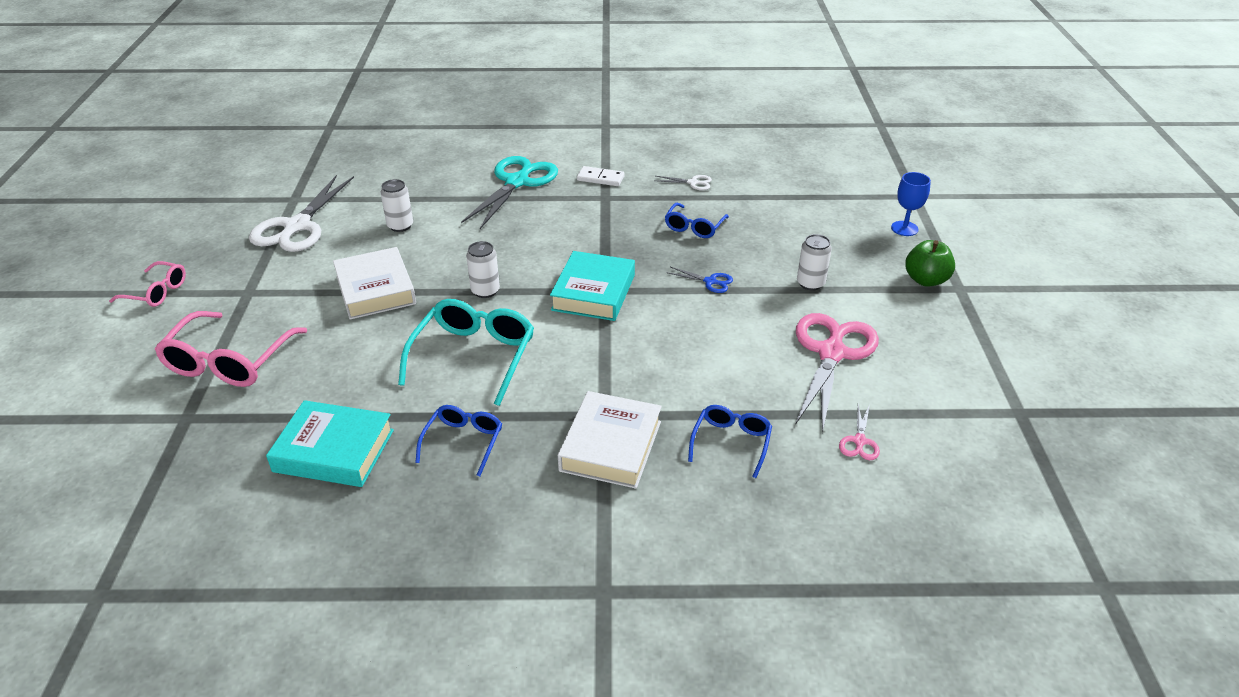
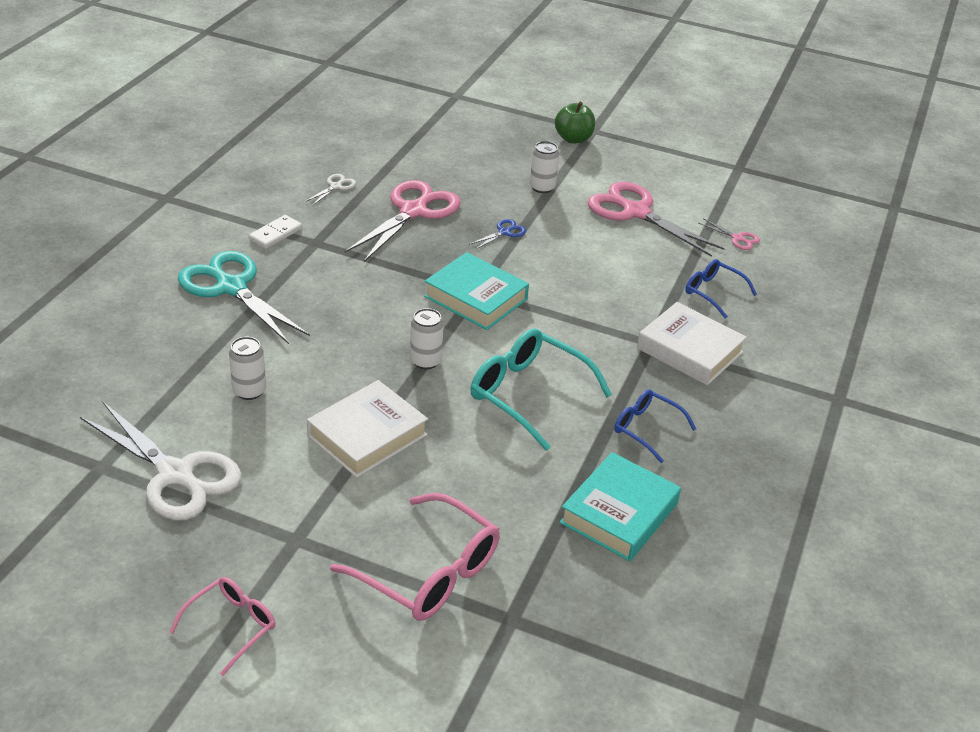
camera: 70 degrees left, 0 degrees up
white book [333,247,416,320] -> white book turned 45 degrees counterclockwise [307,380,428,478]
blue glasses [665,203,729,238] -> pink scissors [345,180,461,262]
blue goblet [891,172,931,236] -> none

